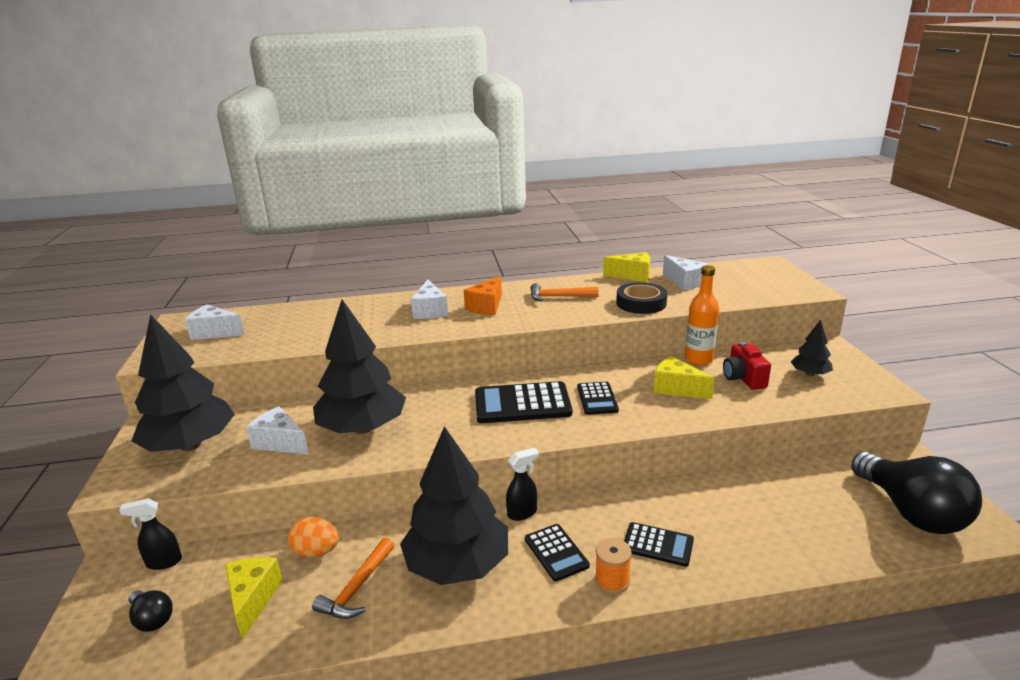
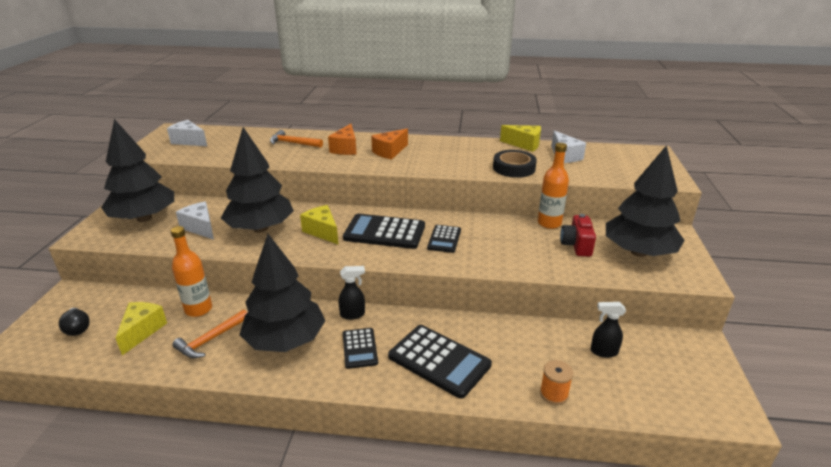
camera: 15 degrees right, 5 degrees up
black spray bottle [119,498,182,570] -> black spray bottle moved to [591,302,626,358]
orange egg [288,517,339,558] -> orange bottle [171,226,212,317]
white cheese [411,280,448,319] -> orange cheese [328,124,356,155]
orange hammer [531,283,599,301] -> orange hammer moved to [270,130,323,148]
orange spool [595,538,632,594] -> orange spool moved to [540,360,573,405]
black calculator [624,522,694,567] -> black calculator [388,325,492,399], size x1.73
yellow cheese [654,356,715,399] -> yellow cheese moved to [300,205,339,245]
black tree [791,320,833,376] -> black tree [606,145,685,257], size x2.14
black light bulb [851,452,982,534] -> none

